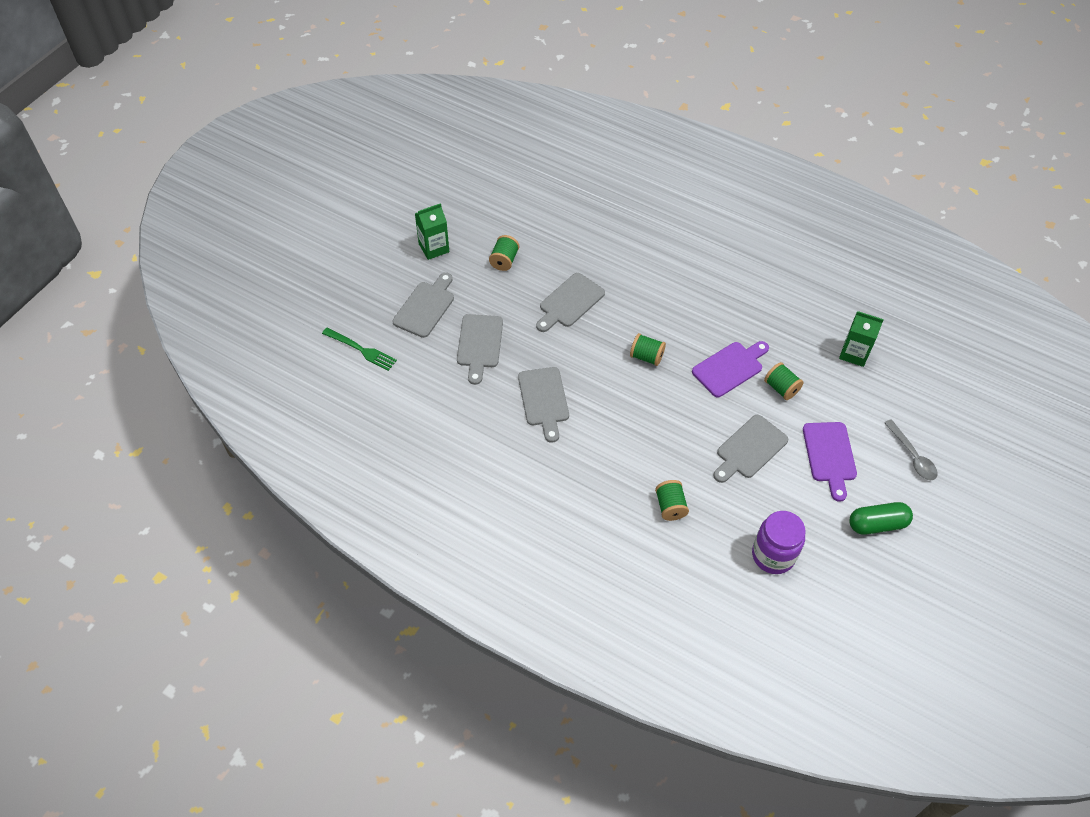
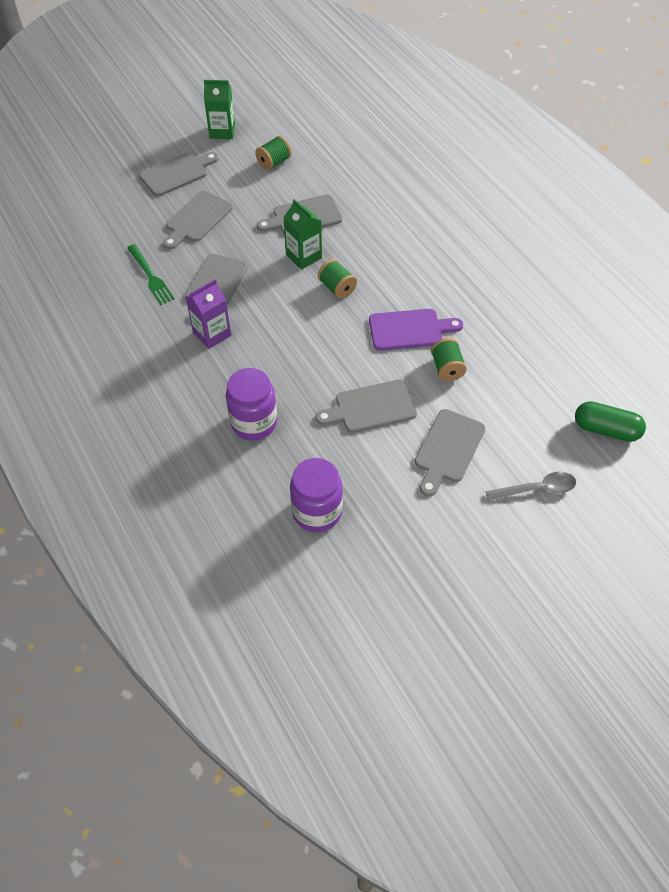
camera: 30 degrees right, 0 degrees up
green fork [322,328,397,371] -> green fork moved to [127,244,175,305]
green spool [655,480,689,521] -> purple jar [226,368,277,440]
purple cutting board [803,422,857,502] -> grey cutting board [415,409,485,497]
green carton [839,311,884,367] -> green carton moved to [283,199,322,270]
green capsule [849,502,913,534] -> green capsule moved to [575,401,646,442]
grey spoon [884,419,937,480] -> grey spoon turned 105 degrees counterclockwise [486,472,576,501]
none -> purple carton [186,279,231,349]

